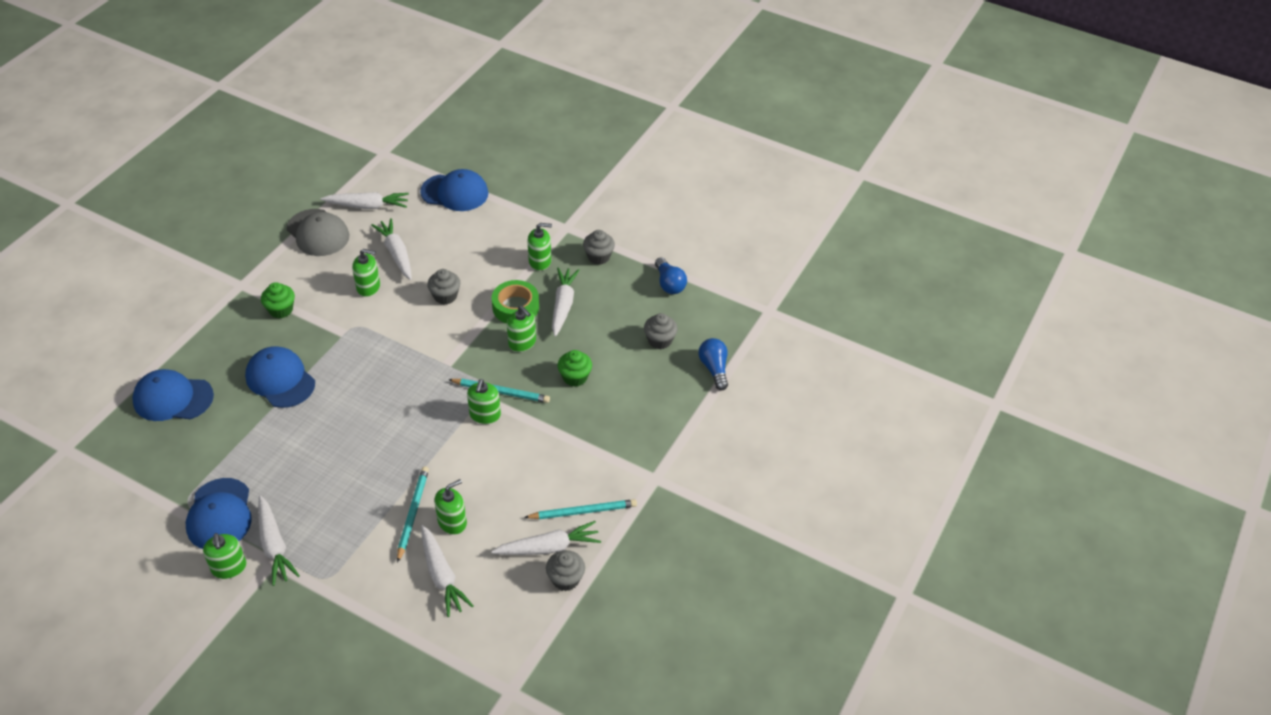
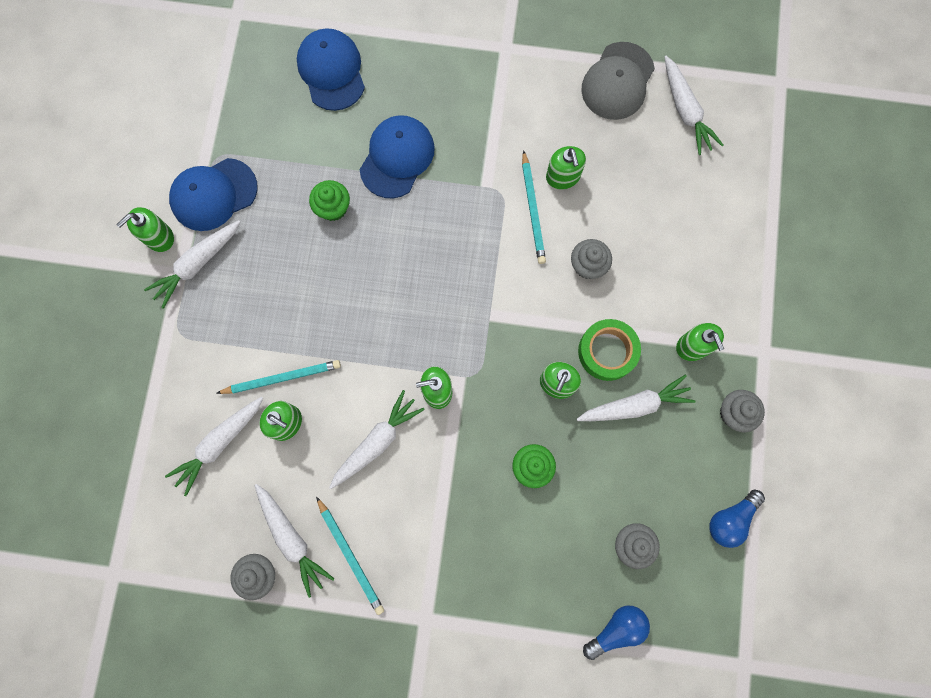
camera: 70 degrees right, 30 degrees up
green cupcake [261,282,295,318] -> green cupcake moved to [309,180,350,221]
white carrot [371,218,412,280] -> white carrot moved to [329,390,425,489]
blue cap [420,169,488,211] -> none
turquoise pencil [448,379,550,403] -> turquoise pencil moved to [522,150,546,264]

